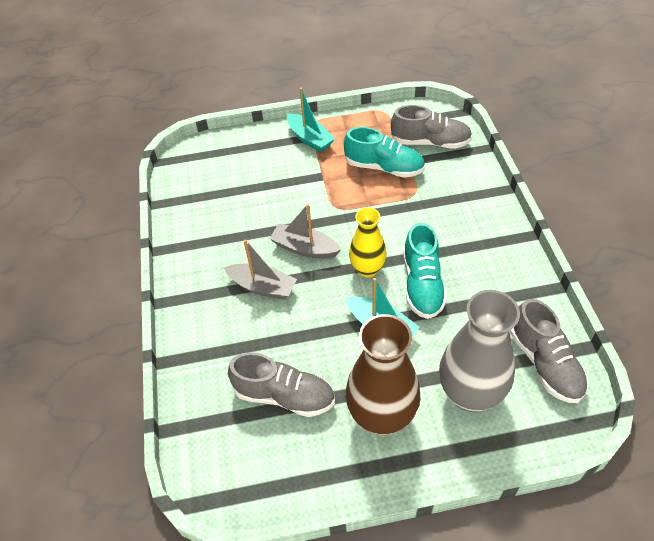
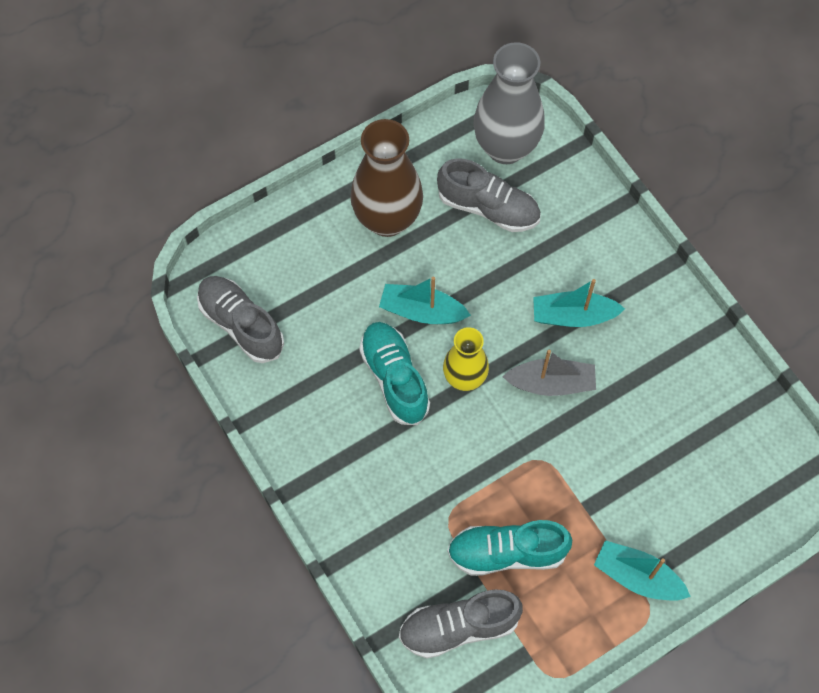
camera: 155 degrees right, 15 degrees up
grey boat [224,239,297,300] -> turquoise boat [533,279,625,327]
grey shoe [228,352,335,417] -> grey shoe turned 150 degrees counterclockwise [437,158,541,232]
grey vase [439,290,520,412] -> grey vase moved to [474,42,545,164]

